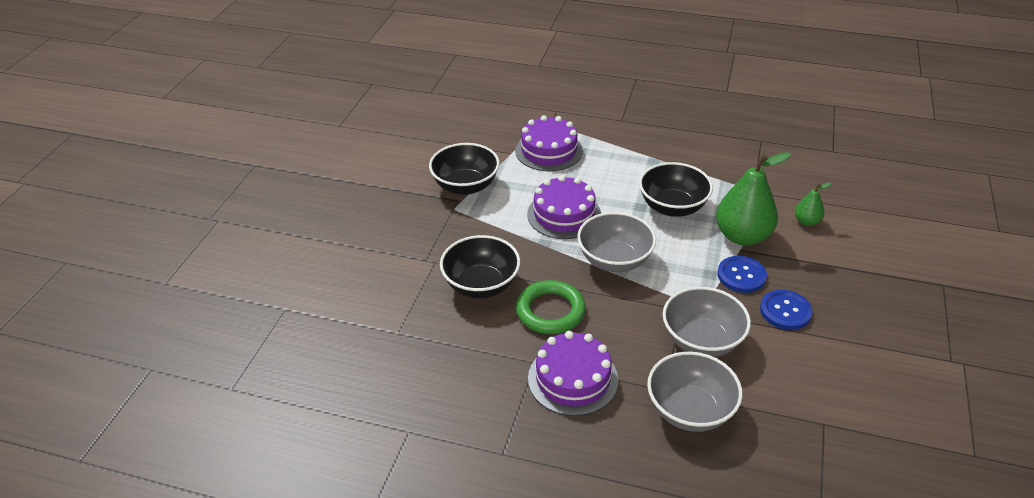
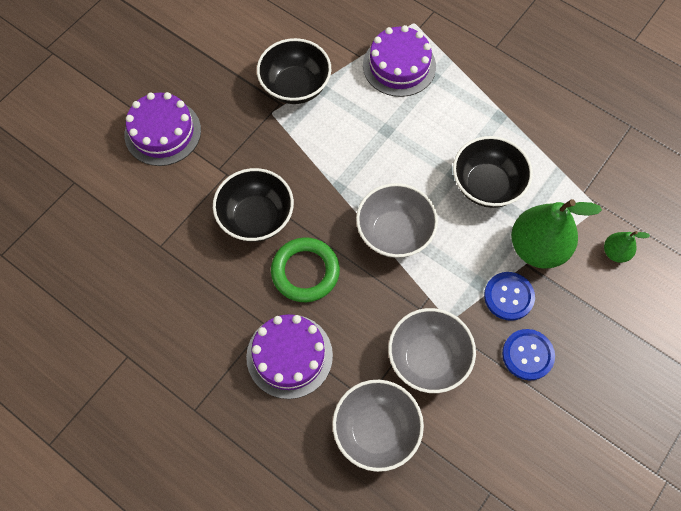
camera: 20 degrees right, 25 degrees up
purple cake [527,175,601,239] -> purple cake moved to [124,92,201,166]

